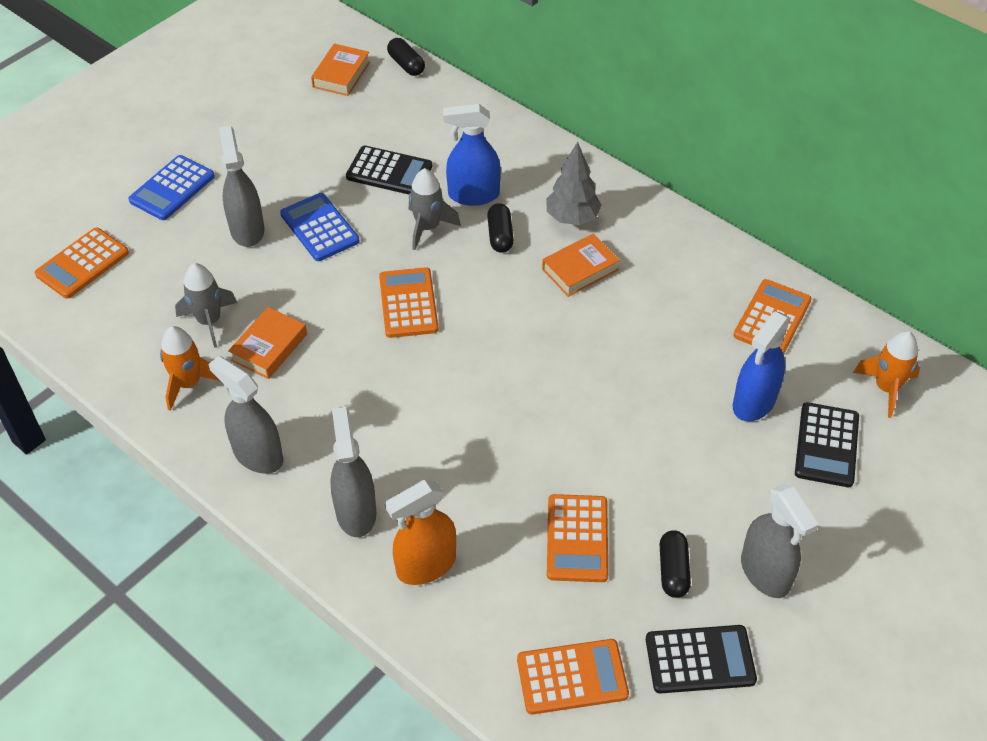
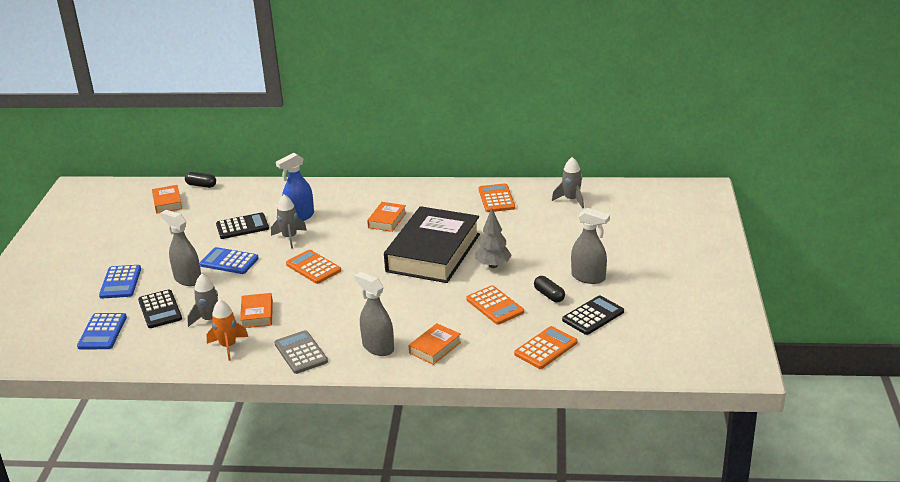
camera: 35 degrees left, 20 degrees down
orange calculator [35,228,129,299] -> blue calculator [77,313,127,349]
grey spray bottle [208,356,283,474] -> grey calculator [274,330,328,374]
orange spray bottle [385,480,456,585] -> orange book [409,323,461,365]
black capsule [487,203,514,253] -> none
grey tree [546,142,602,225] -> grey tree moved to [475,208,512,268]
blue spray bottle [733,311,791,422] -> none
black calculator [795,402,859,487] -> black calculator moved to [138,289,182,328]
orange rocket [853,331,920,418] -> grey rocket [552,157,584,208]
none -> black book [384,206,480,283]

